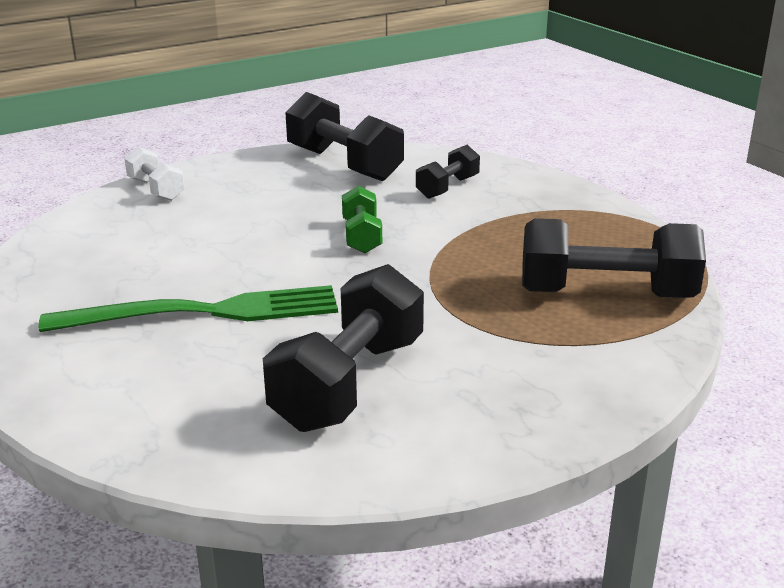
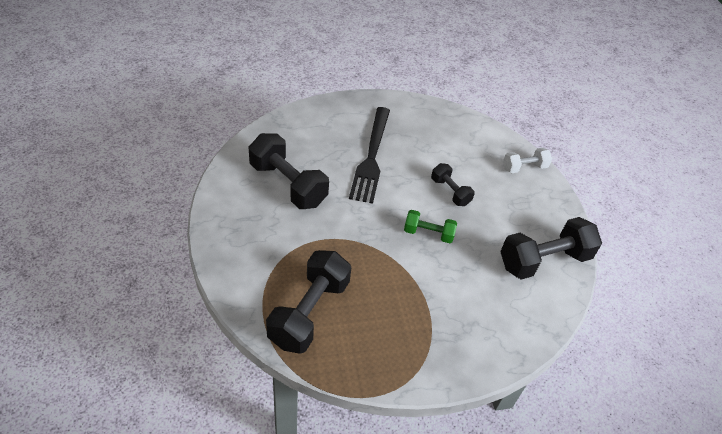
camera: 105 degrees right, 20 degrees up
green fork [39,285,338,332] -> black fork [349,107,390,204]
black dumbbell [416,145,480,199] -> black dumbbell moved to [431,163,475,206]

